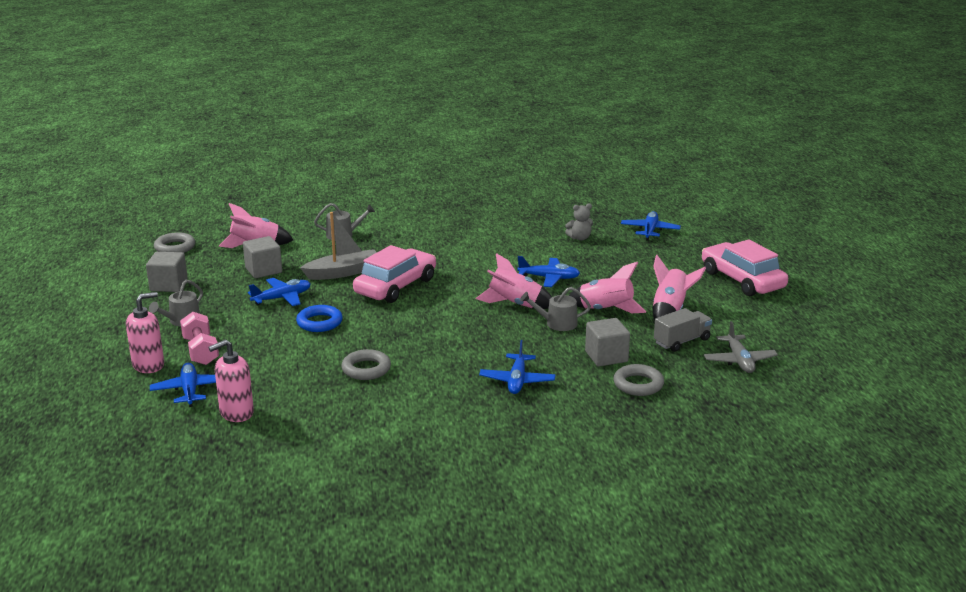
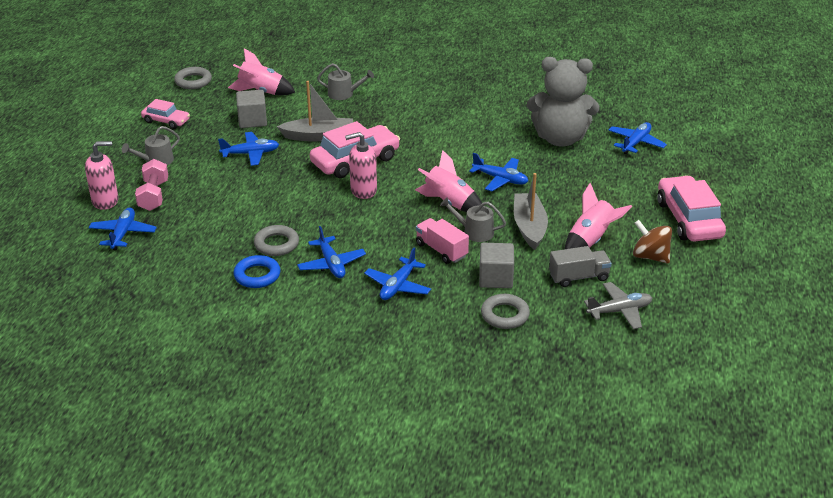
camera: 20 degrees right, 10 degrees up
grey cube [146,252,188,292] -> pink car [141,99,190,129]
pink soap dispenser [208,339,254,422] -> pink soap dispenser moved to [345,132,377,199]
blue ring [296,305,343,332] -> blue ring moved to [234,255,281,288]
grey teddy bear [565,203,593,241] -> grey teddy bear [527,57,599,147], size x2.48
pink rocket [569,262,646,313] -> grey boat [514,173,548,250]
grey plane [704,321,778,373] -> grey plane turned 120 degrees counterclockwise [584,282,652,329]
none -> blue plane [297,226,366,278]
none -> pink truck [416,218,469,264]
none -> brown spinning top [633,220,672,264]

